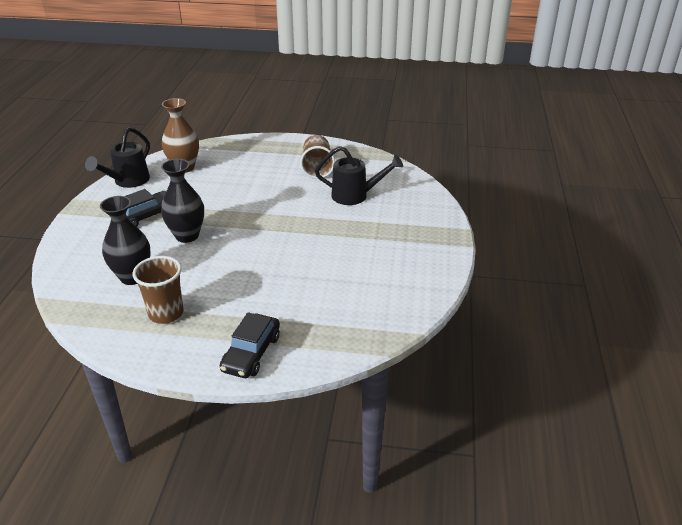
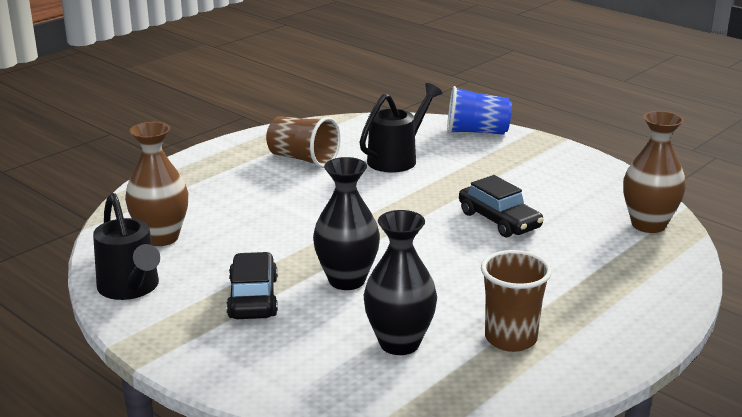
camera: 55 degrees left, 10 degrees down
black car [220,312,280,378] -> black car moved to [459,175,544,237]
none -> blue cup [447,86,512,135]
none -> brown vase [623,111,686,233]

